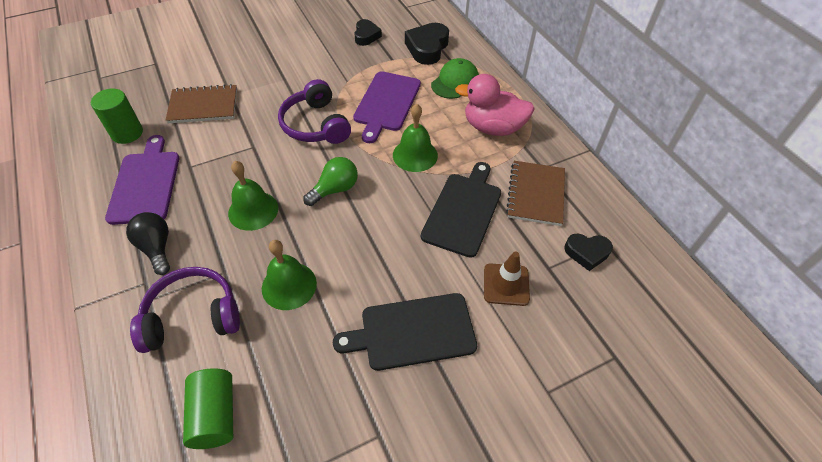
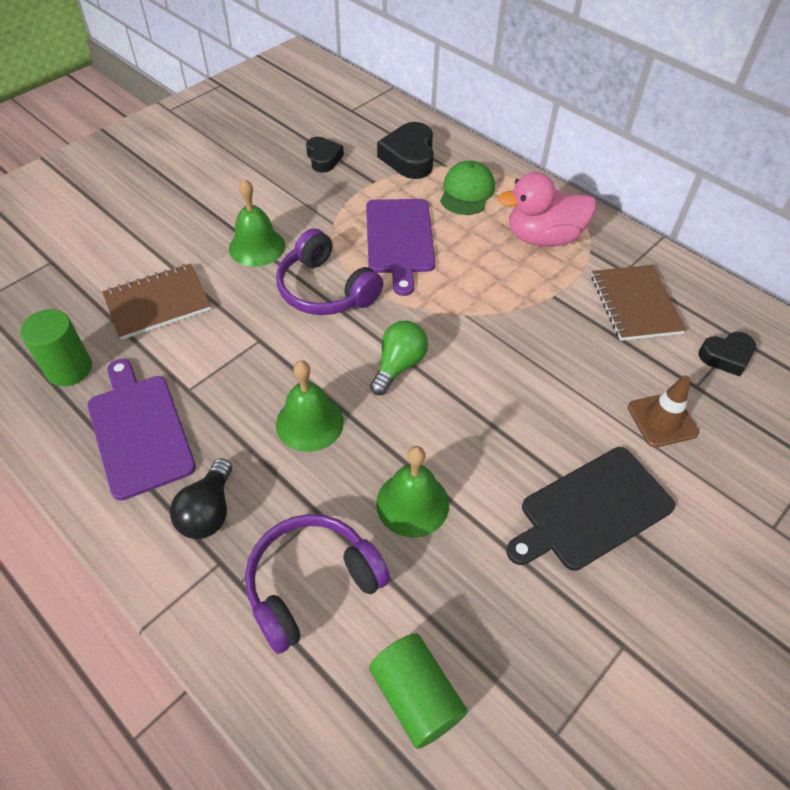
camera: 20 degrees left, 0 degrees up
black light bulb [126,212,170,275] -> black light bulb turned 120 degrees counterclockwise [170,458,232,539]
green bell [393,104,438,172] -> green bell moved to [229,179,285,267]
black cutting board [421,162,501,258] -> none

